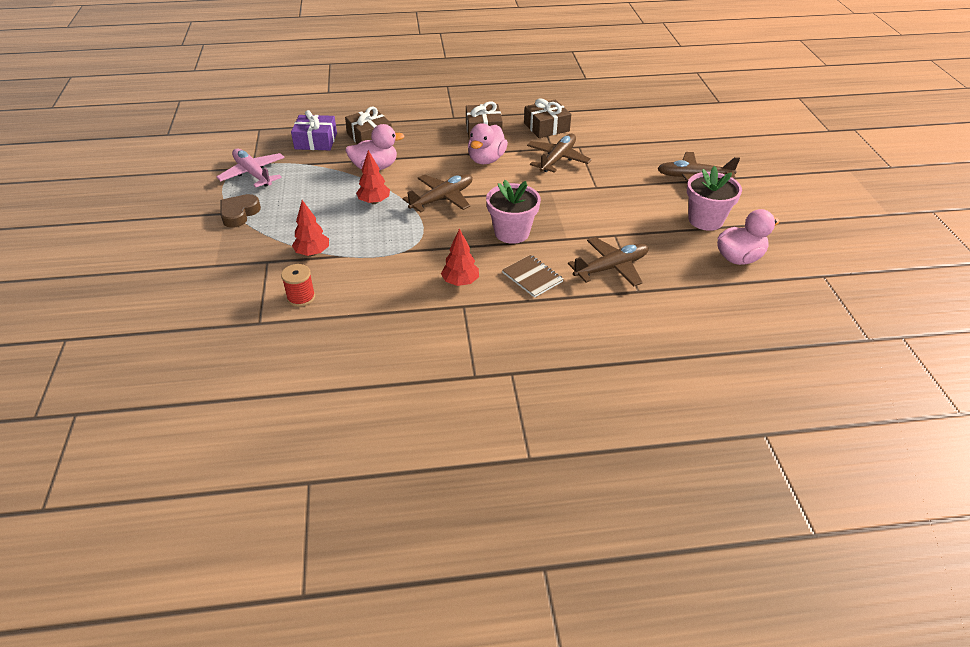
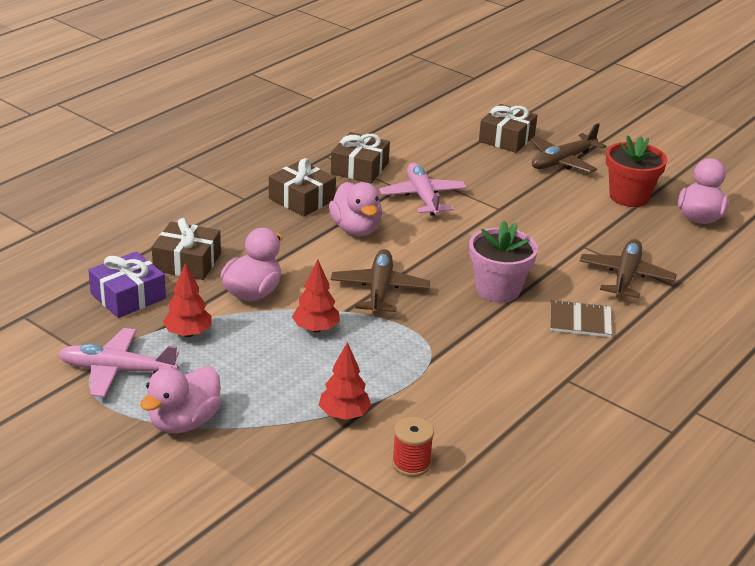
camera: 45 degrees left, 10 degrees down
brown heart [220,194,261,228] -> pink duck [140,366,221,434]
red tree [441,228,479,286] -> red tree moved to [163,263,211,337]
brown plane [527,134,592,173] -> pink plane [379,163,467,216]
pink flower pot [687,166,742,231] -> red flower pot [606,135,667,207]
none -> brown gift [479,104,538,153]

